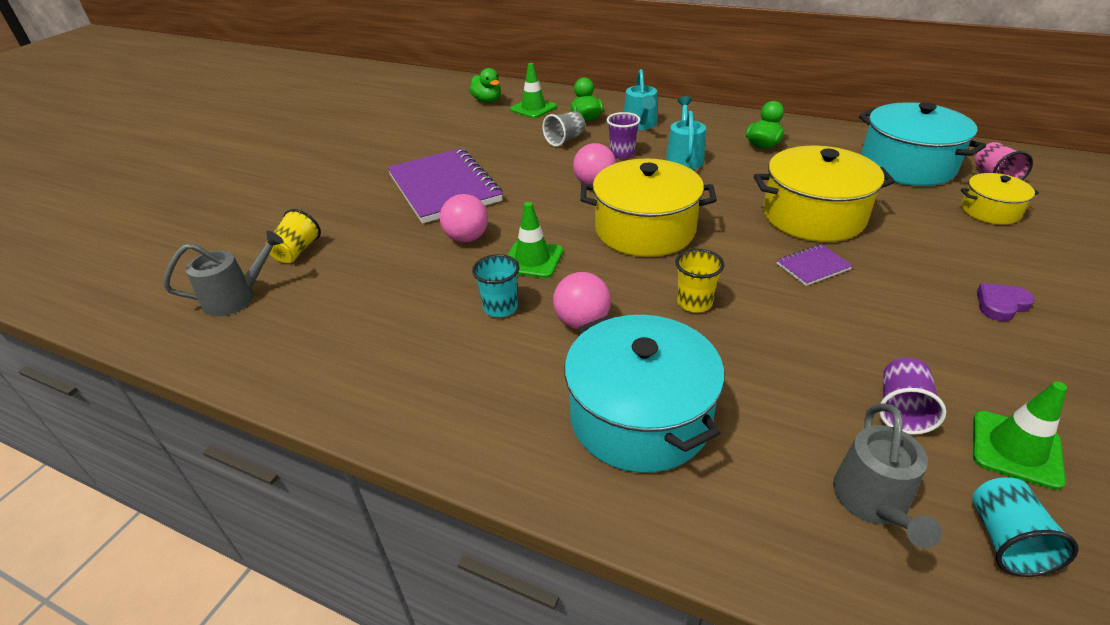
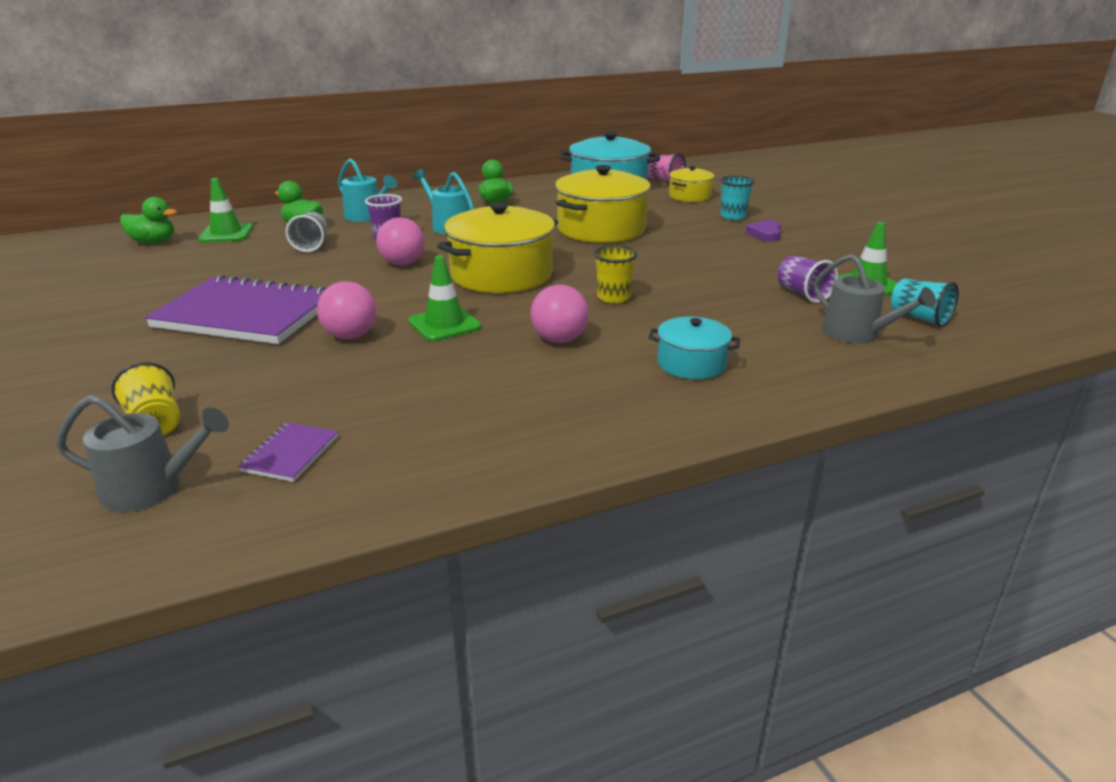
camera: 50 degrees left, 10 degrees down
grey watering can [164,231,284,317] -> grey watering can turned 75 degrees clockwise [56,395,229,512]
turquoise cup [472,254,520,317] -> turquoise cup moved to [720,176,755,220]
turquoise pot [564,315,725,473] -> turquoise pot [648,316,740,380], size x0.54
purple notebook [777,244,853,286] -> purple notebook moved to [238,422,338,482]

